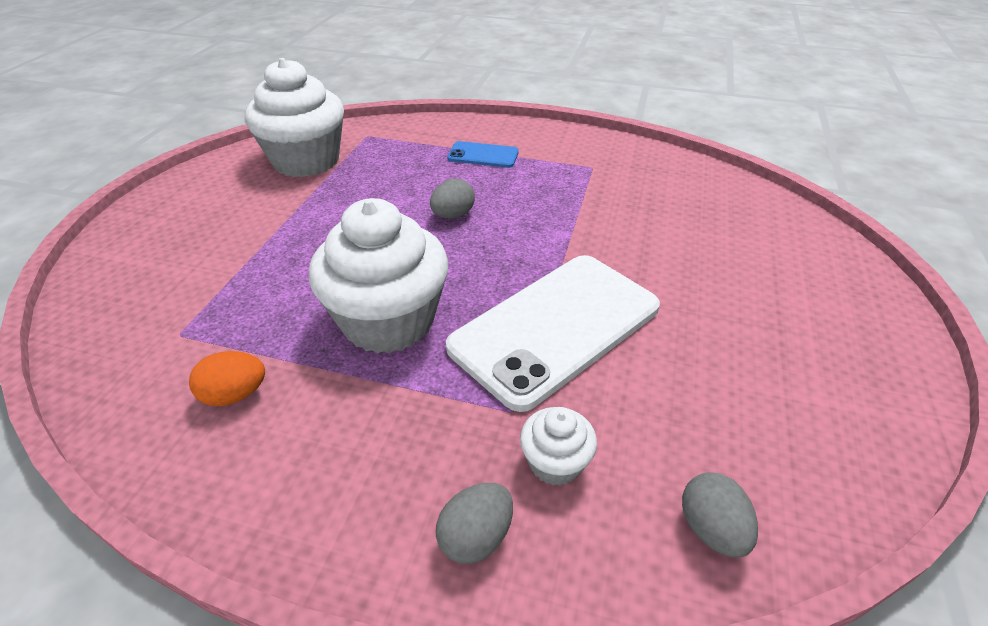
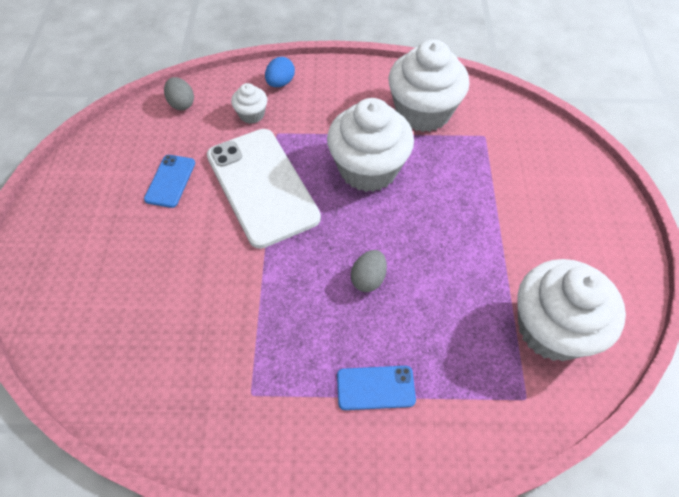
camera: 165 degrees right, 15 degrees up
orange egg [189,351,265,406] -> white cupcake [388,40,469,132]
grey egg [436,483,513,564] -> blue egg [265,57,295,87]
white phone [446,255,660,412] -> white phone turned 60 degrees counterclockwise [207,129,321,249]
none -> blue phone [144,155,195,208]

